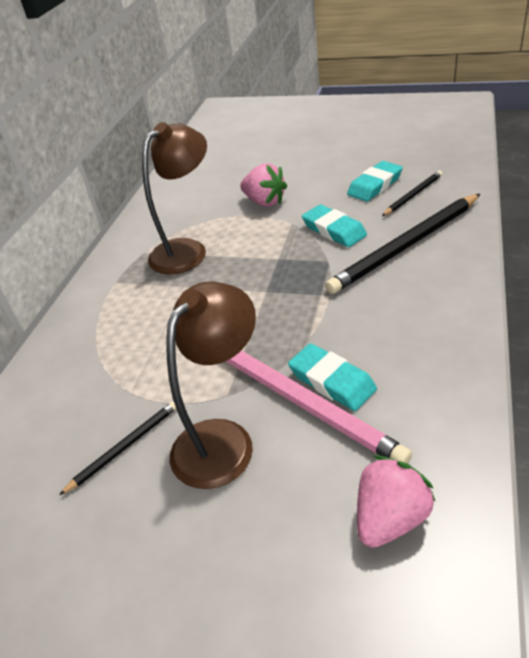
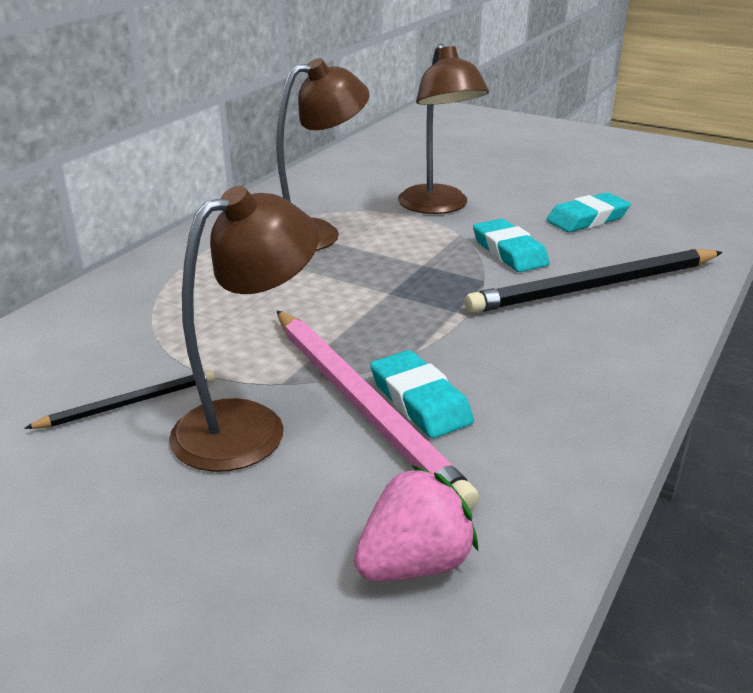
camera: 10 degrees right, 10 degrees down
pink strawberry [240,163,287,207] -> brown lamp [398,43,489,214]
black pencil [382,171,442,216] -> none

